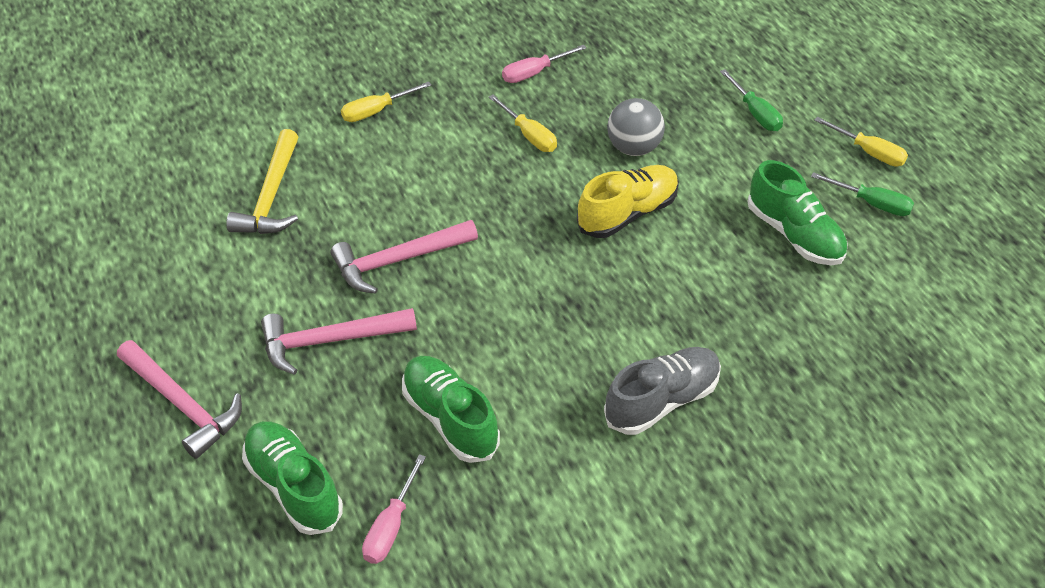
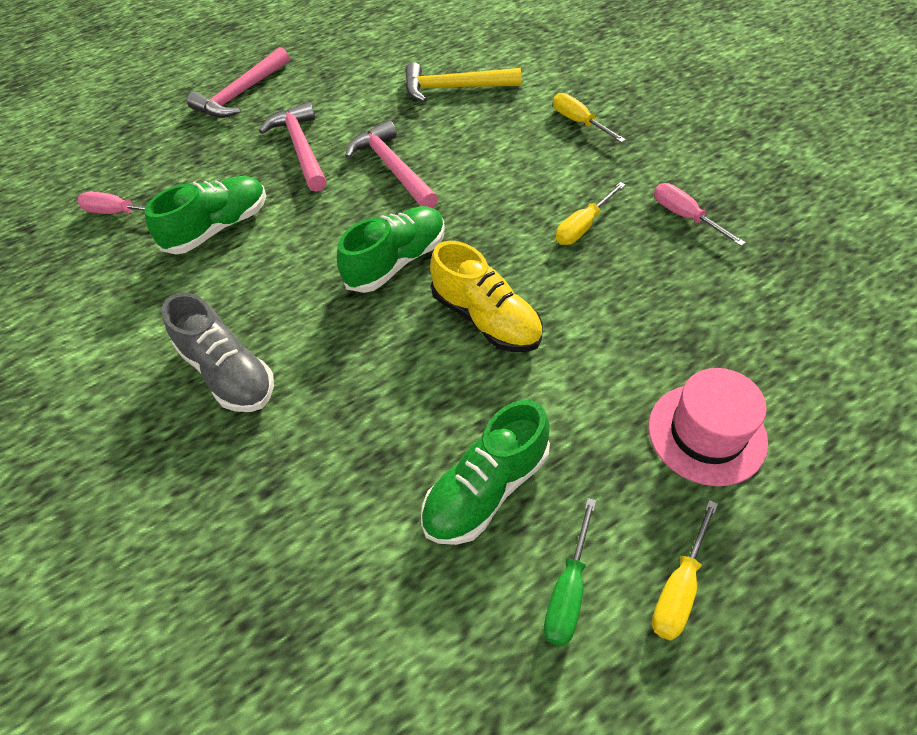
camera: 85 degrees right, 5 degrees up
green shoe [242,421,343,535] -> green shoe moved to [337,206,445,293]
grey ball [607,98,665,156] -> none
green screwdriver [720,69,783,131] -> pink hat [648,368,768,486]

